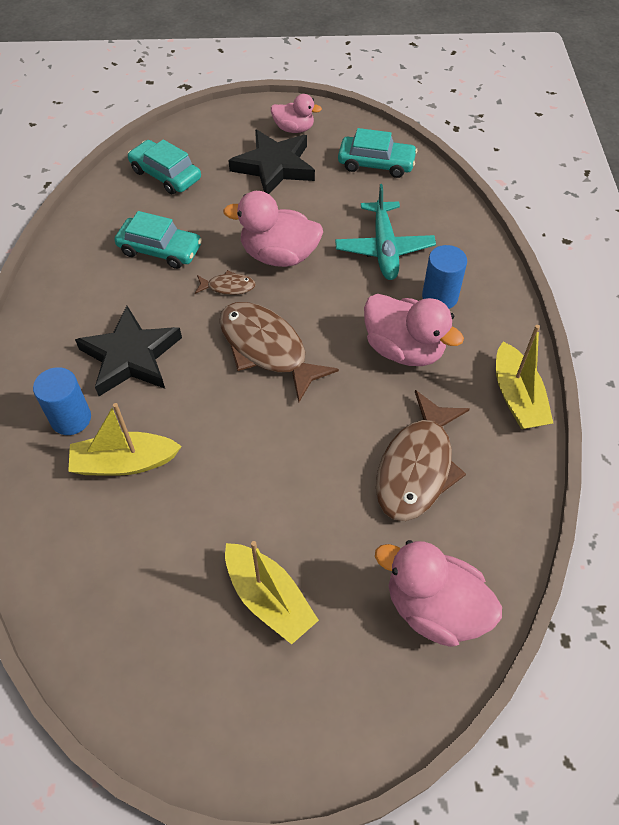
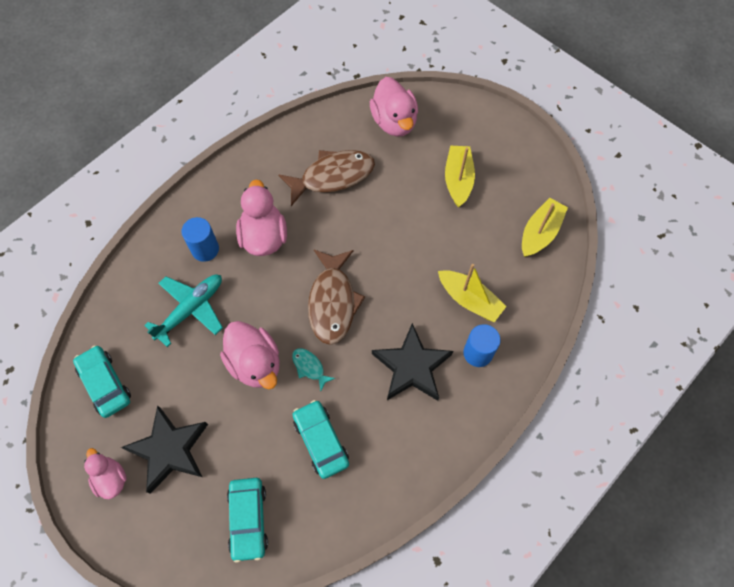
camera: 135 degrees left, 10 degrees up
brown fish [195,270,256,295] -> turquoise fish [292,348,335,391]
yellow boat [496,325,553,429] -> yellow boat moved to [522,198,568,257]

